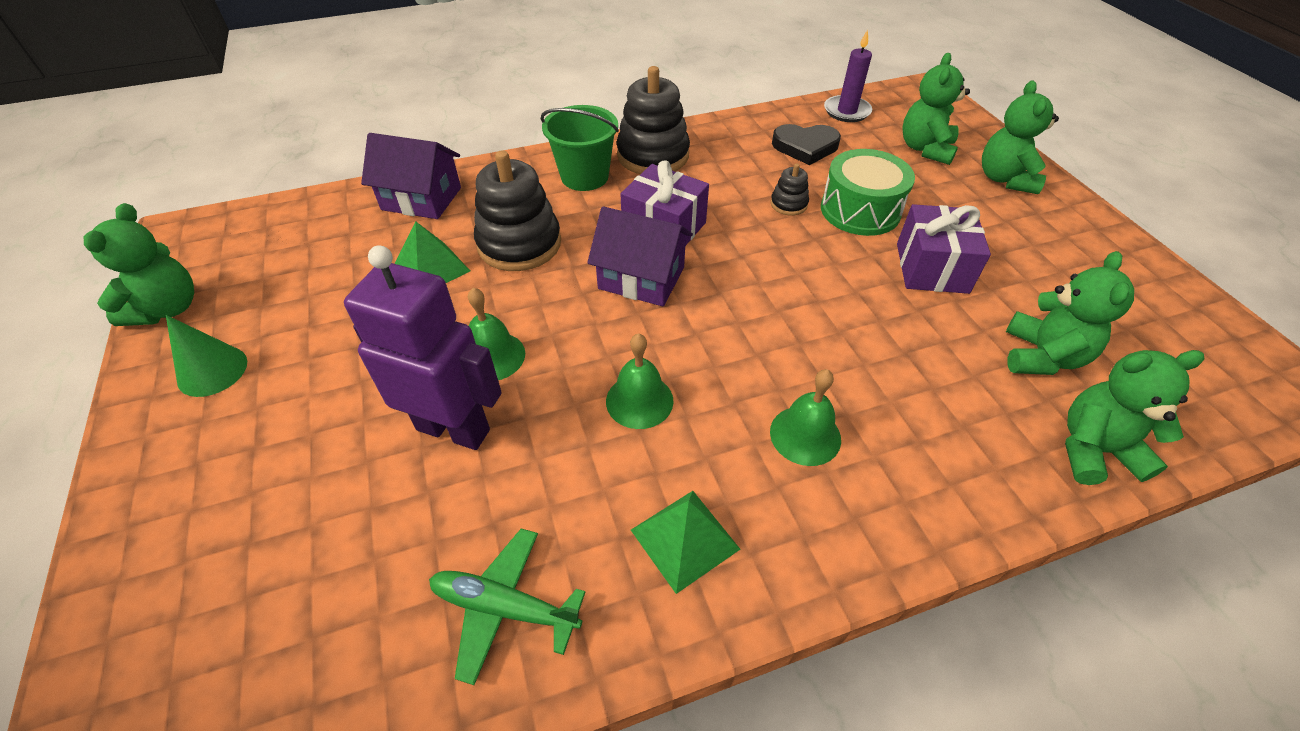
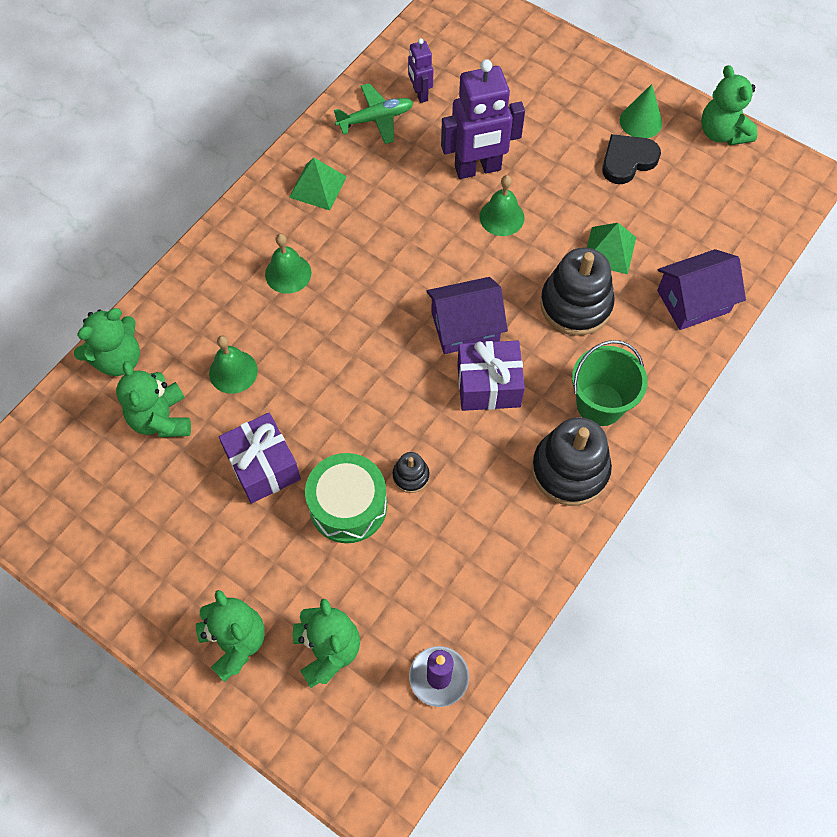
camera: 145 degrees right, 15 degrees up
green bell [606,334,673,429] -> green bell moved to [209,336,258,394]
black heart [772,124,841,165] -> black heart moved to [602,134,661,184]
none -> purple robot [408,38,433,103]

